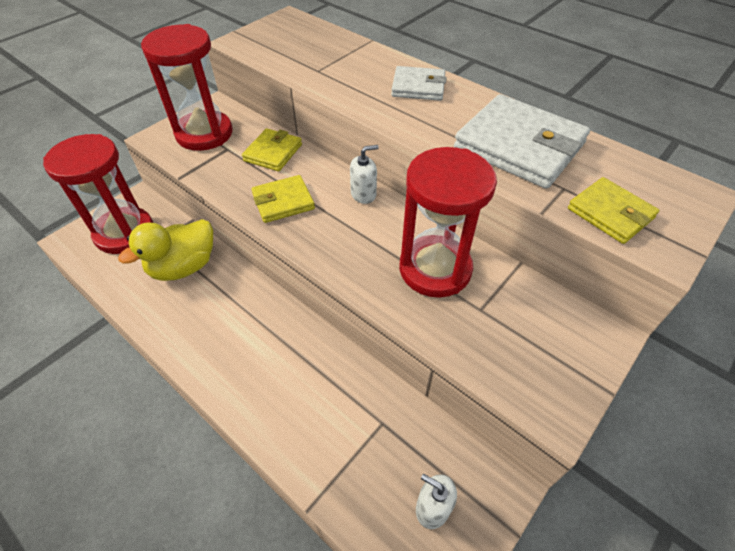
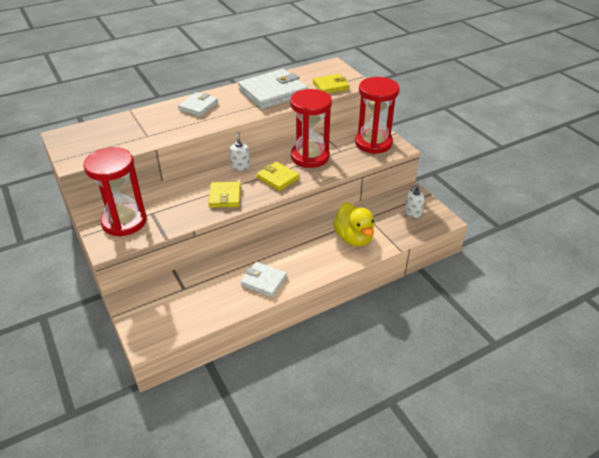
camera: 70 degrees left, 10 degrees down
red hourglass [43,134,153,254] -> red hourglass moved to [355,77,400,154]
yellow duck [118,219,213,281] -> yellow duck moved to [333,202,374,247]
yellow wallet [242,128,302,171] -> yellow wallet moved to [256,162,299,191]
none -> white wallet [241,262,287,297]

